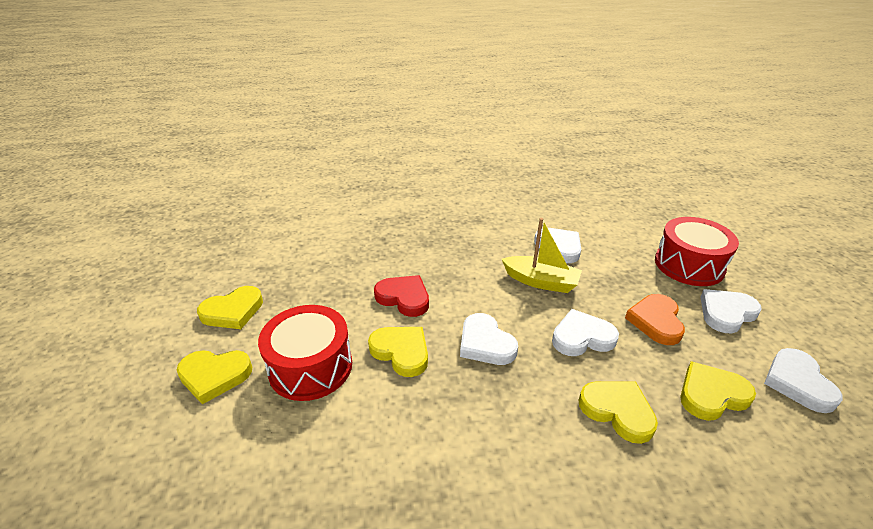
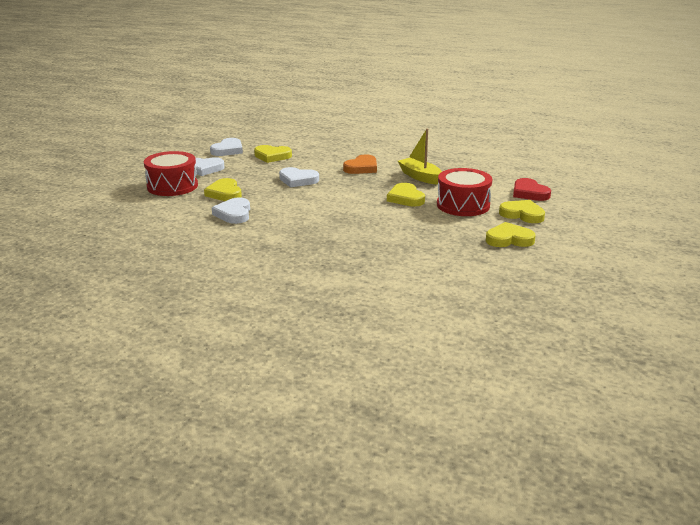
camera: 150 degrees left, 10 degrees down
red heart [374,275,429,317] -> red heart moved to [513,178,551,201]
white heart [460,313,518,365] -> none
yellow boat [502,218,582,293] -> yellow boat moved to [398,129,442,185]
yellow heart [579,382,658,444] -> yellow heart moved to [204,178,242,201]
orange heart [625,294,685,345] -> orange heart moved to [343,154,377,174]

